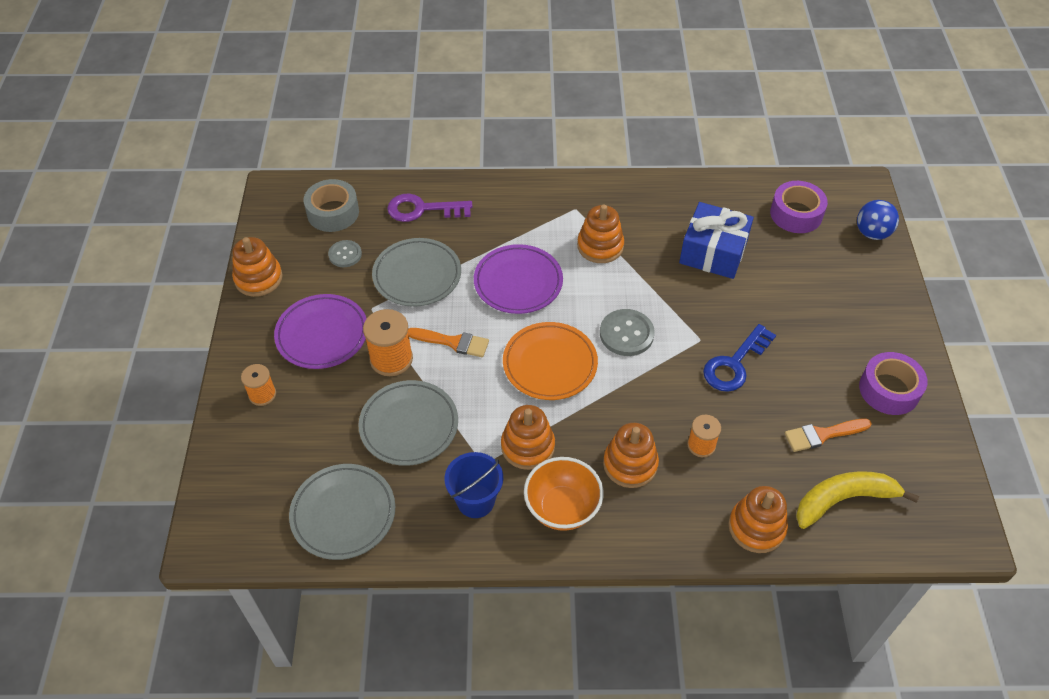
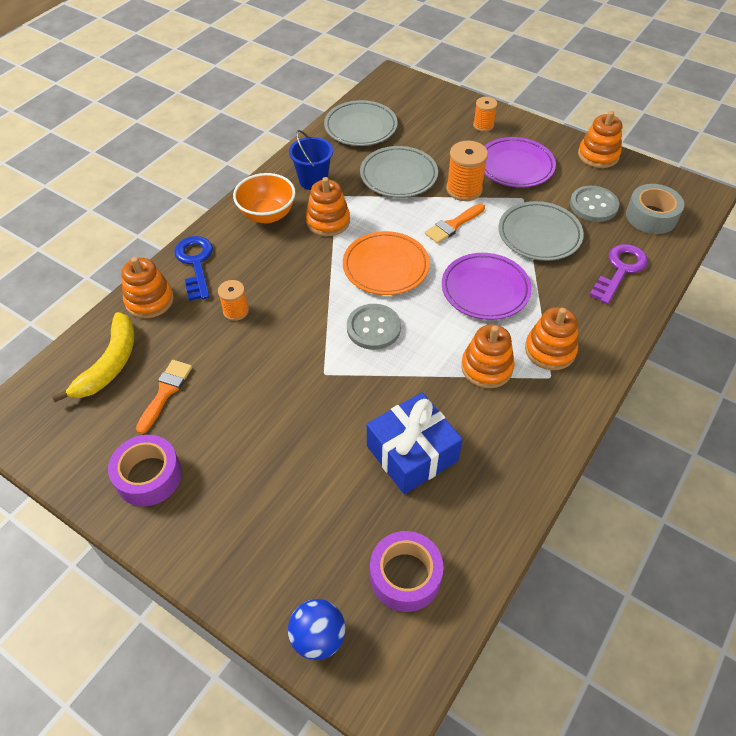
camera: 125 degrees right, 0 degrees up
grey button [328,240,362,267] -> grey button [570,186,619,222], size x1.55
orange stacking toy [603,423,659,488] -> orange stacking toy moved to [525,307,578,370]
blue key [703,324,776,392] -> blue key moved to [174,236,213,301]

